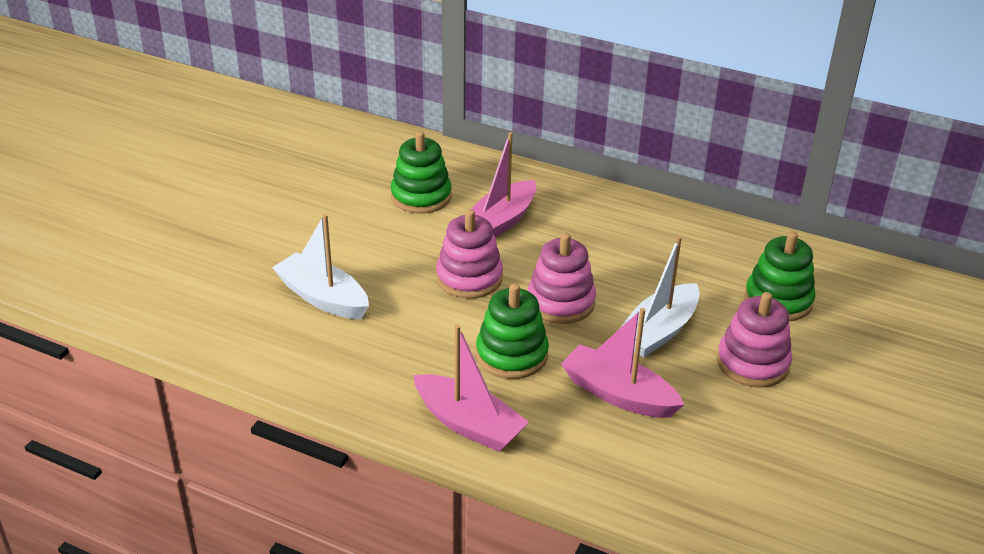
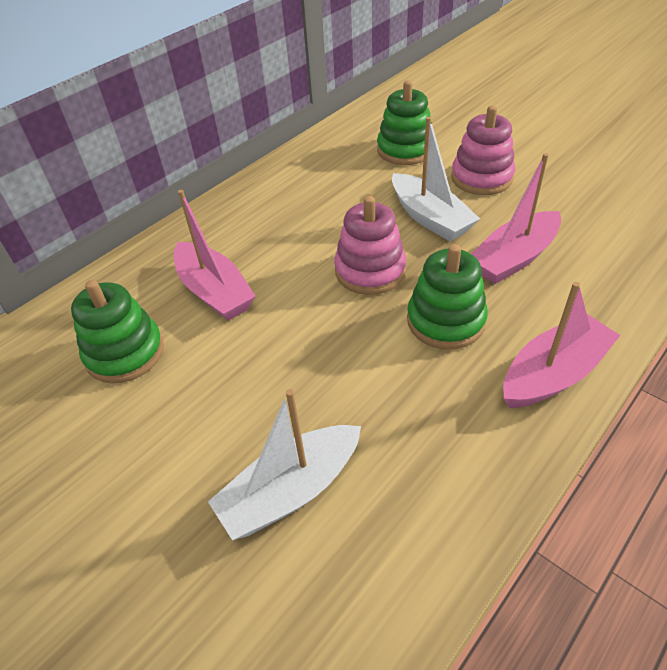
camera: 70 degrees left, 10 degrees up
pink stacking toy [436,209,503,299] -> none

